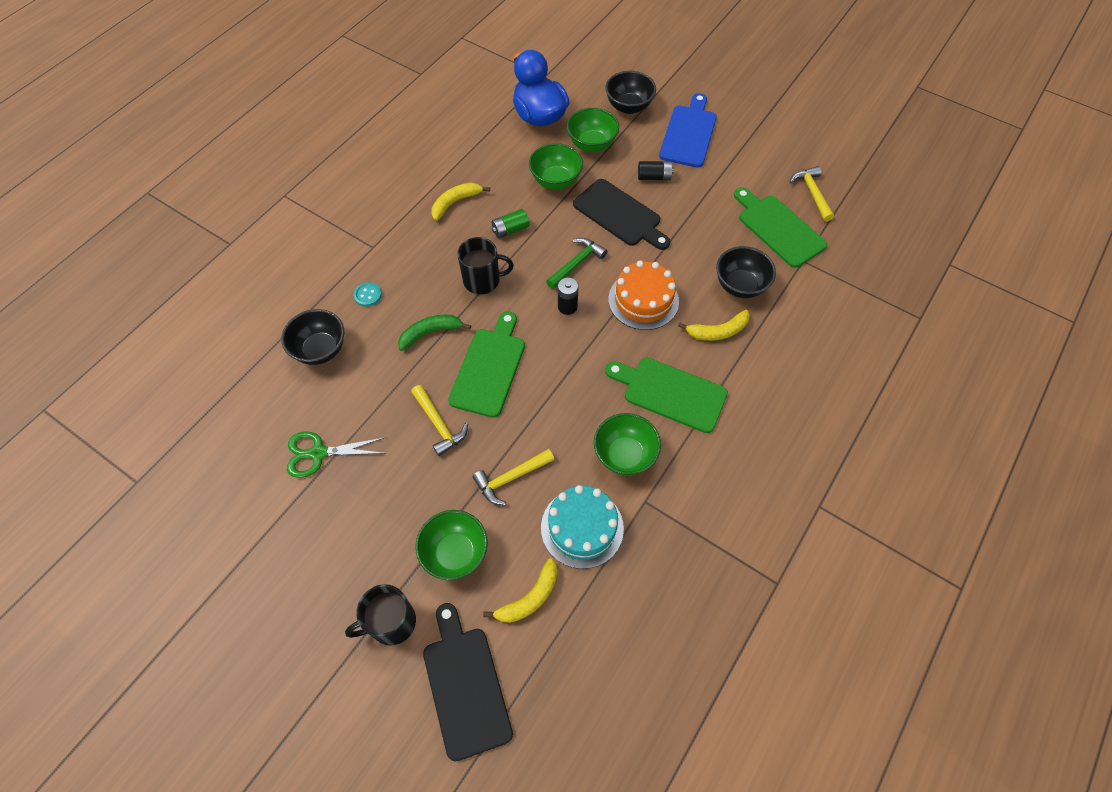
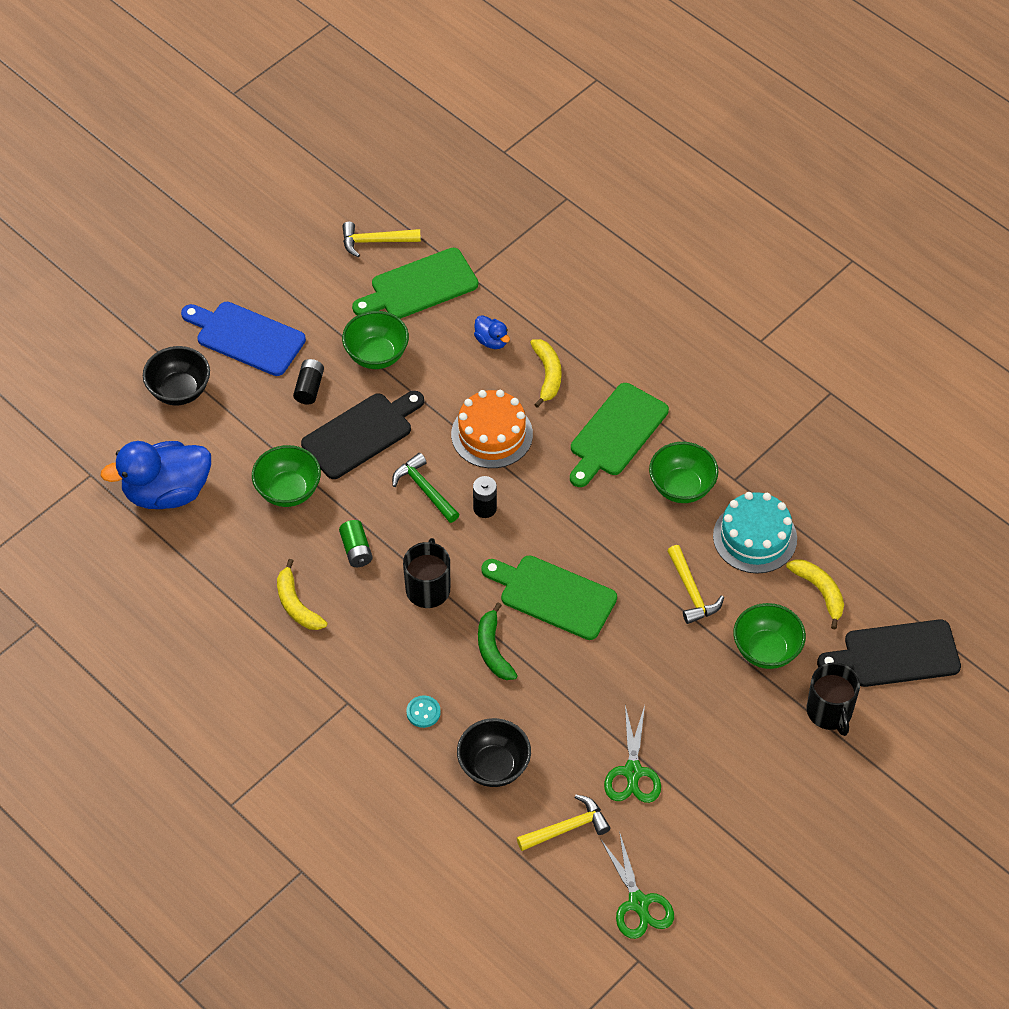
camera: 80 degrees left, 5 degrees down
yellow hammer [411,385,468,456] -> yellow hammer moved to [517,795,610,851]
green bowl [567,108,619,152] -> green bowl moved to [342,311,409,369]
black bowl [716,246,776,298] -> blue duck [474,315,510,349]
none -> green scissors [600,831,674,939]

